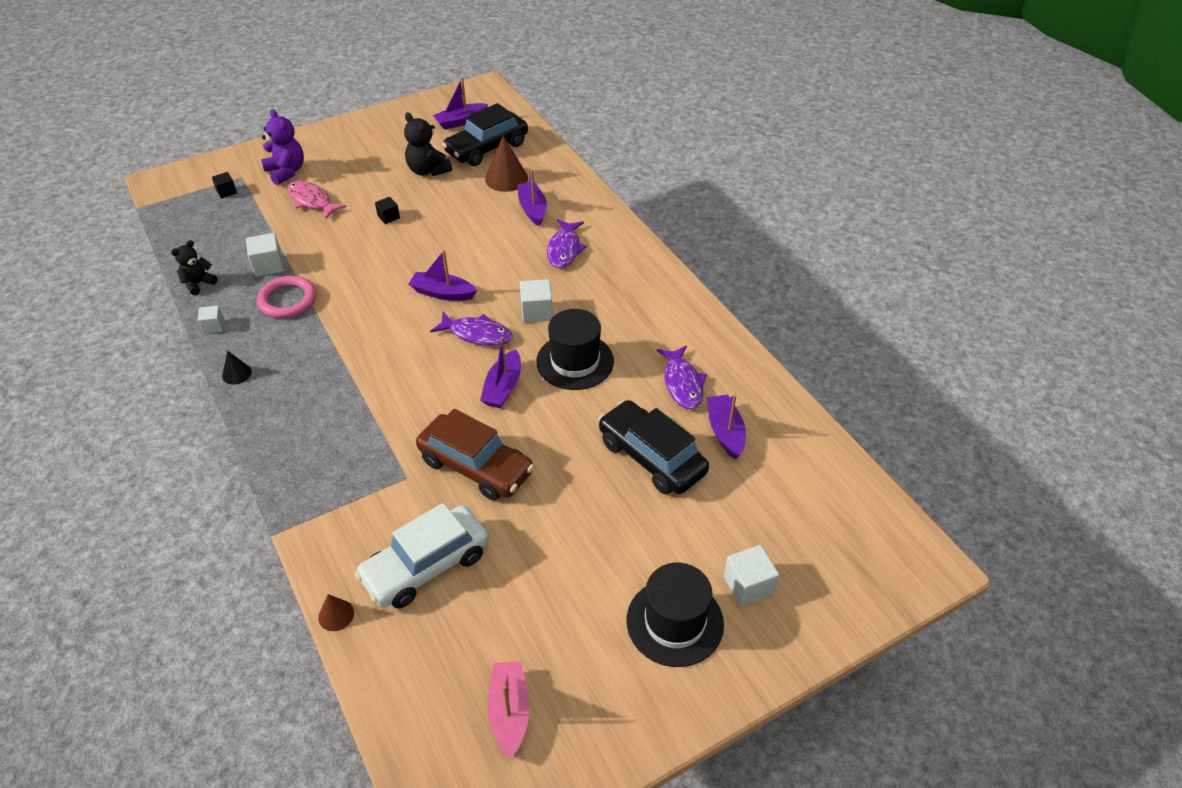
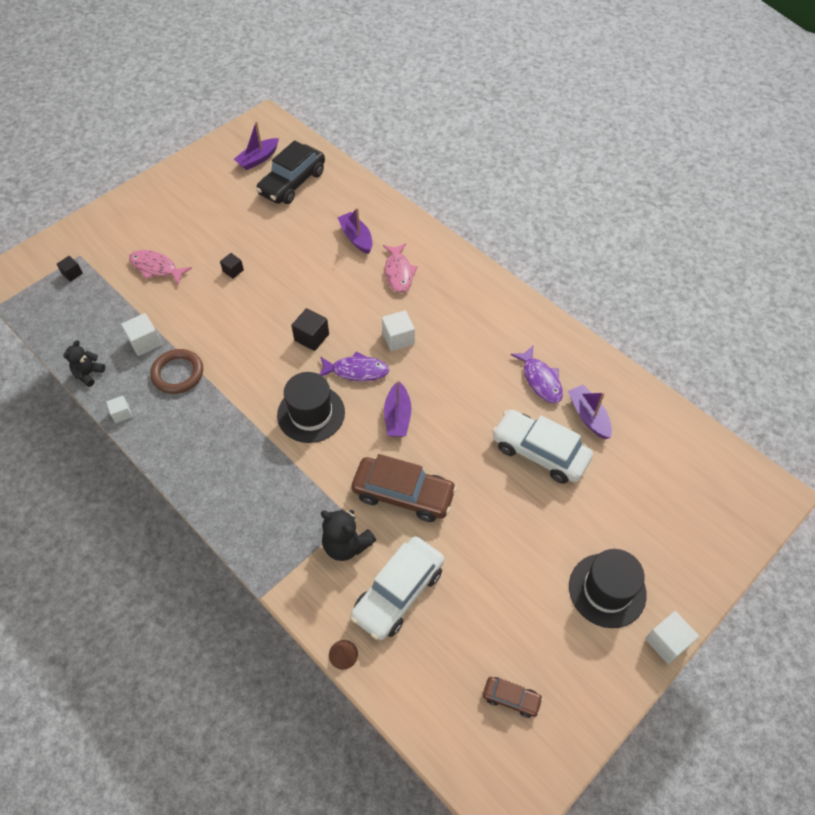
camera: 15 degrees left, 10 degrees up
black cone [222,351,252,385] -> none
pink ring [257,276,316,318] -> brown ring [150,349,203,394]
purple teddy bear [261,109,304,185] -> none
black teddy bear [404,112,452,176] -> black teddy bear moved to [321,509,376,561]
purple boat [409,250,477,301] -> black cube [291,308,329,351]
brown cone [485,135,528,192] -> none
pink boat [487,661,530,759] -> brown car [483,677,543,718]
black hat [536,309,614,390] -> black hat moved to [277,372,345,443]
purple fish [547,219,587,268] -> pink fish [383,243,418,293]
black car [598,400,709,495] -> white car [492,409,593,484]
white cube [724,545,779,607] -> white cube moved to [645,611,699,664]

